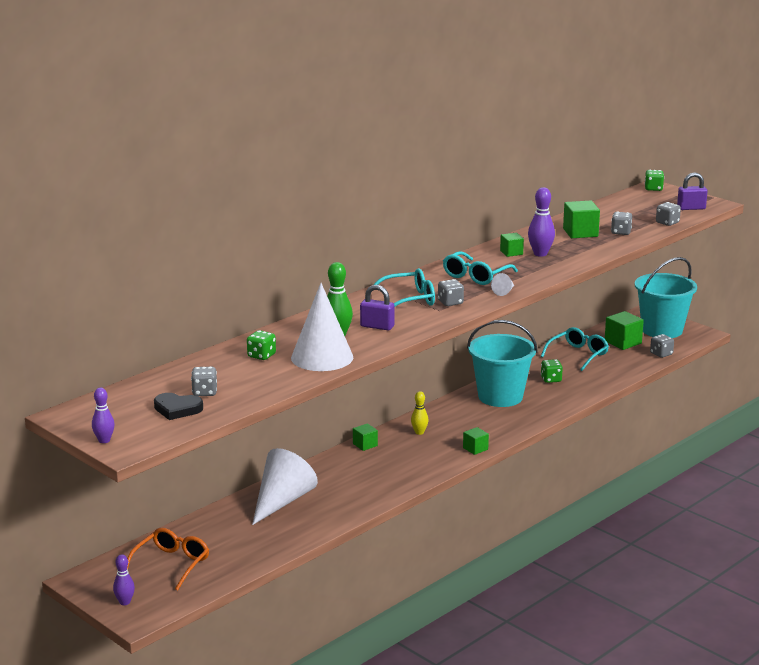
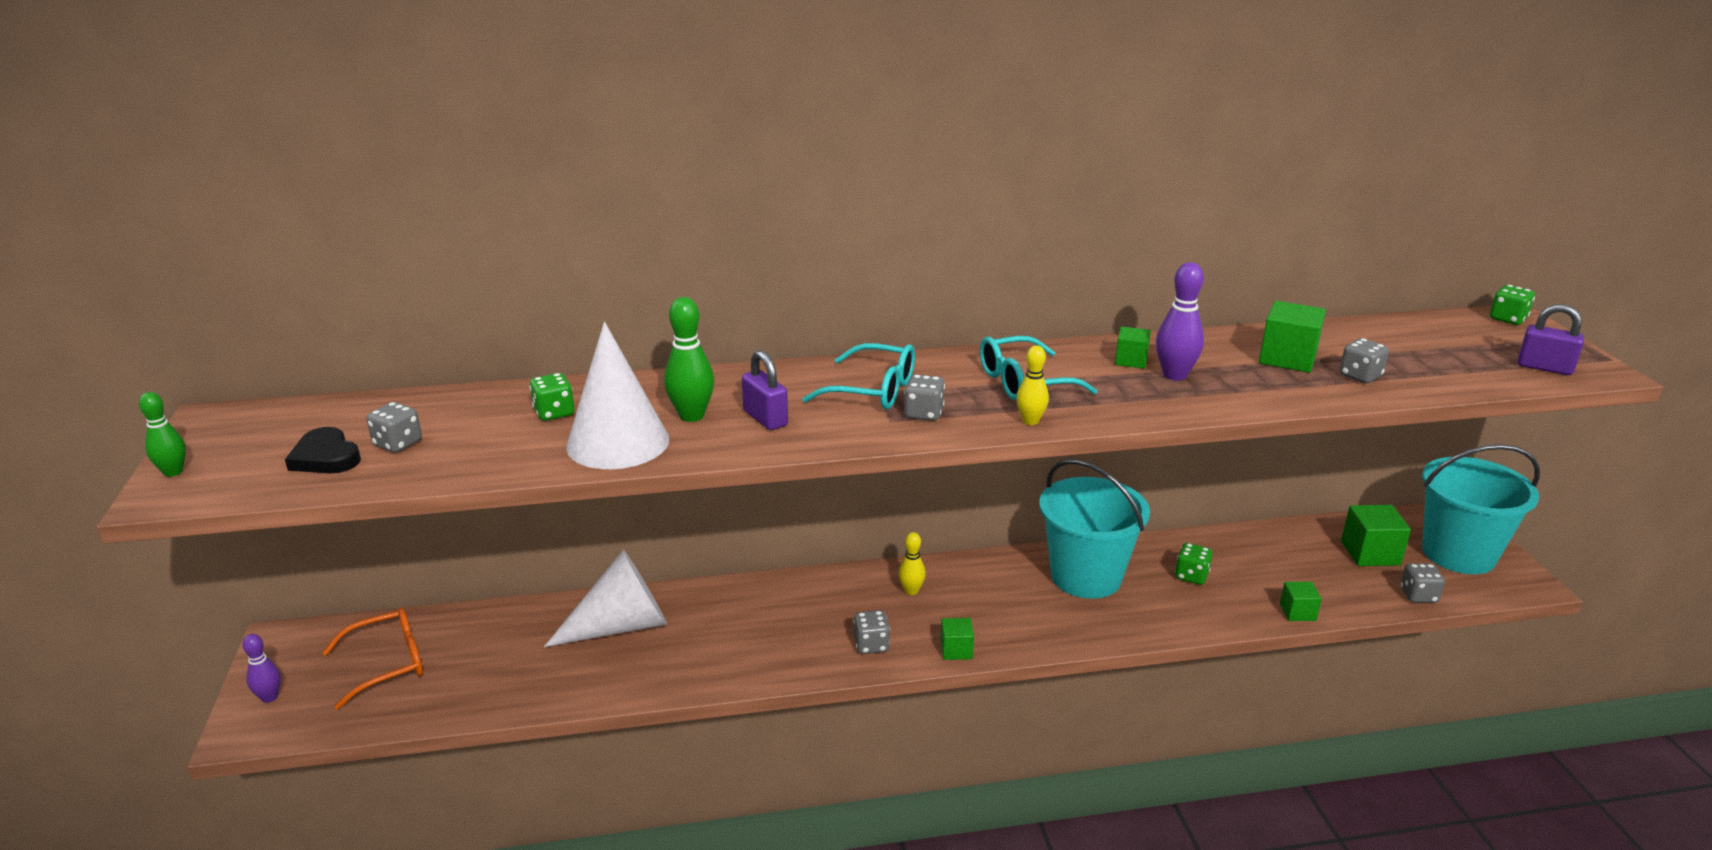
camera: 35 degrees right, 5 degrees up
purple bowling pin [92,388,115,443] -> green bowling pin [139,392,186,477]
green cube [353,423,378,451] -> green cube moved to [1280,582,1322,621]
white cone [491,273,514,296] -> yellow bowling pin [1016,345,1049,425]
turquoise glasses [541,327,609,371] -> none
grey dice [656,202,681,226] -> grey dice moved to [853,610,890,654]

